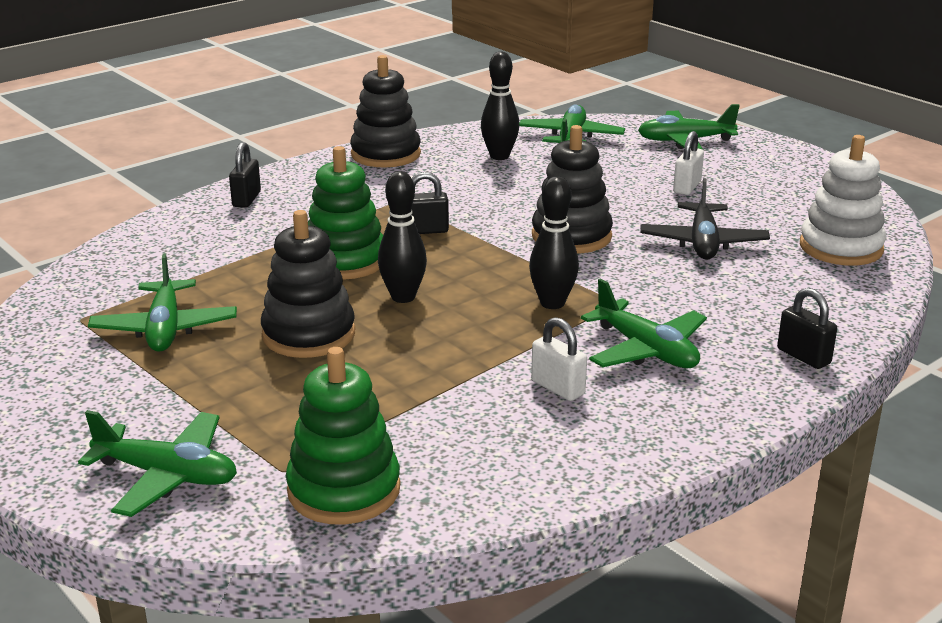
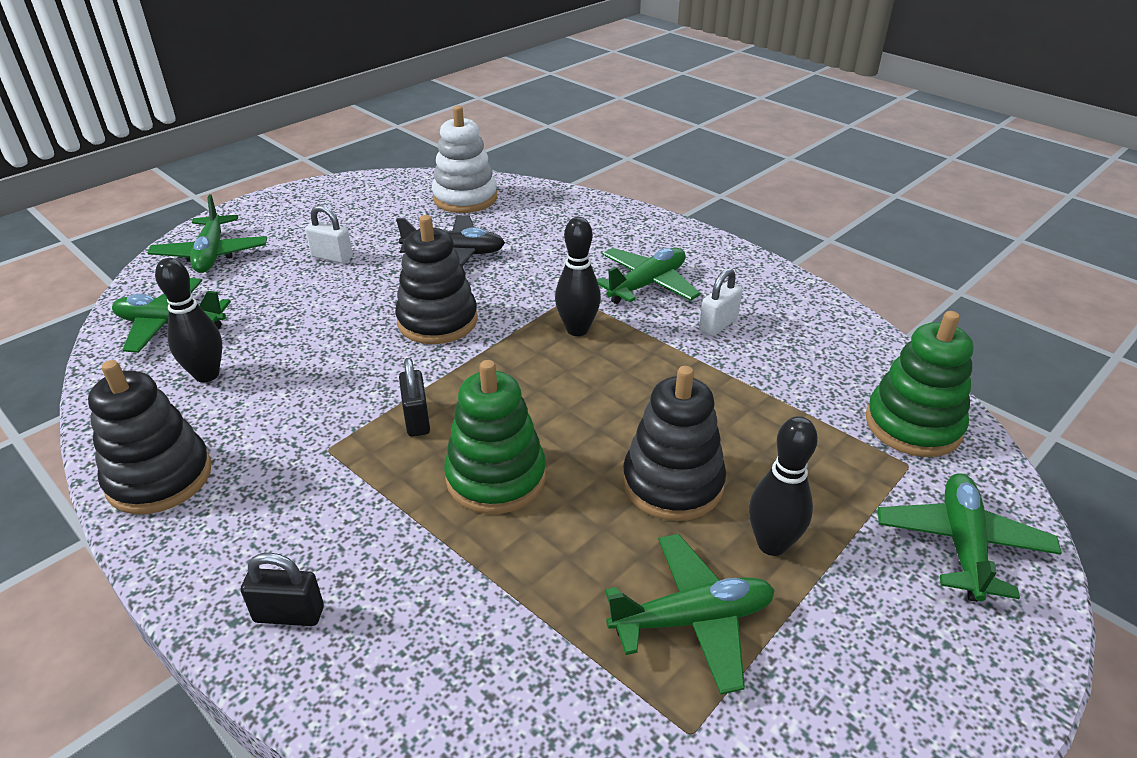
camera: 95 degrees left, 10 degrees up
black bowling pin [378,171,427,303] -> black bowling pin moved to [749,416,818,556]
black padlock [777,288,837,369] -> none

